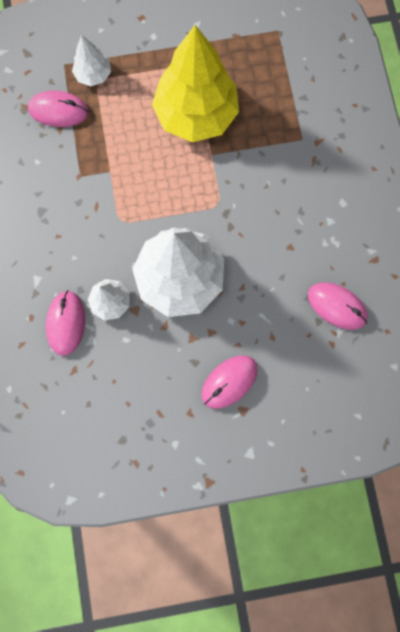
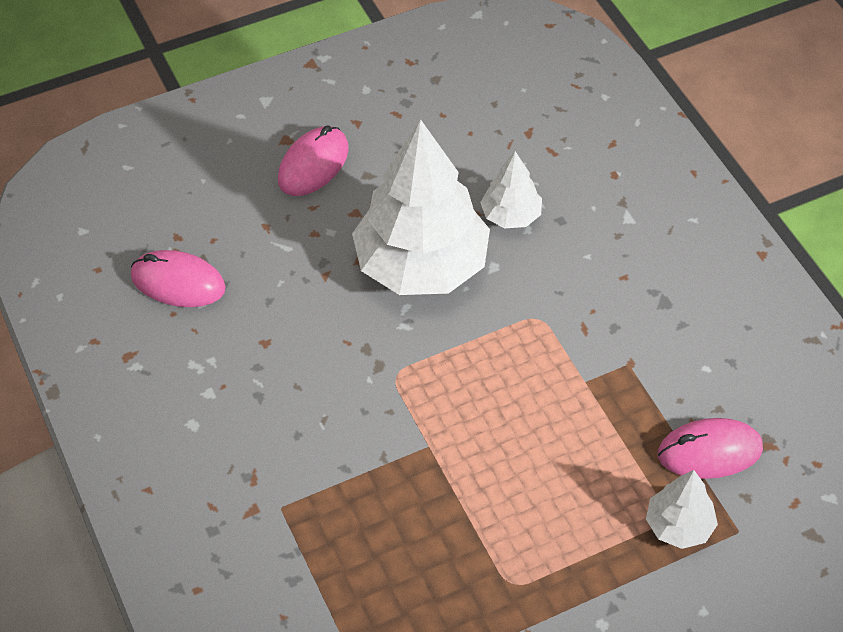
camera: 165 degrees right, 25 degrees down
pink mouse [46,290,85,356] -> none
yellow tree [152,25,239,142] -> none

